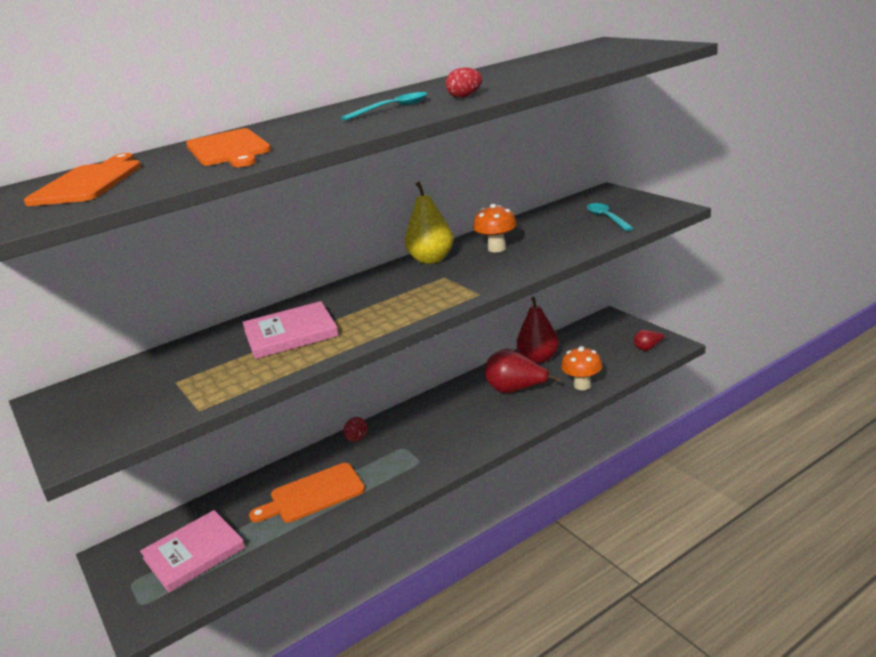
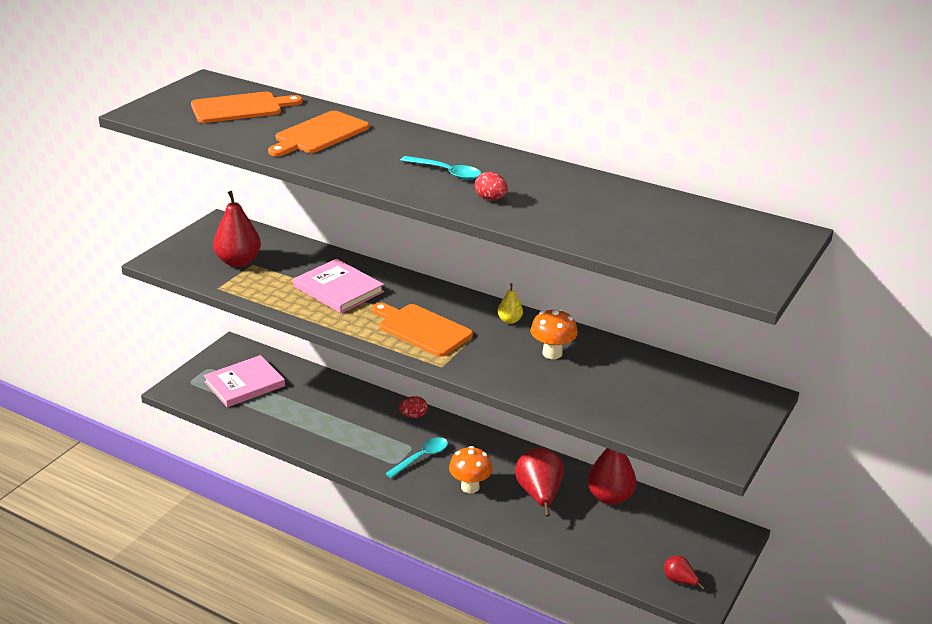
camera: 60 degrees right, 5 degrees up
pink book [140,510,246,593] -> pink book turned 60 degrees counterclockwise [203,355,285,407]
orange cutting board [249,463,365,523] -> orange cutting board moved to [372,303,473,357]
yellow pear [405,181,454,264] -> yellow pear [498,283,523,324], size x0.51
orange mushroom [561,346,602,390] -> orange mushroom moved to [449,446,493,493]
turquoise spoon [586,203,634,231] -> turquoise spoon moved to [385,437,448,478]
none -> red pear [213,191,261,267]

